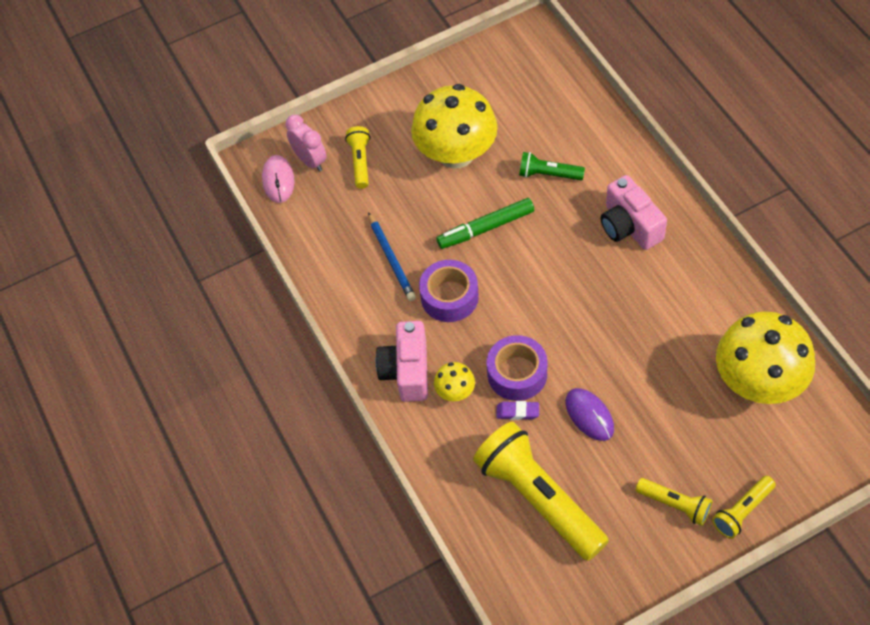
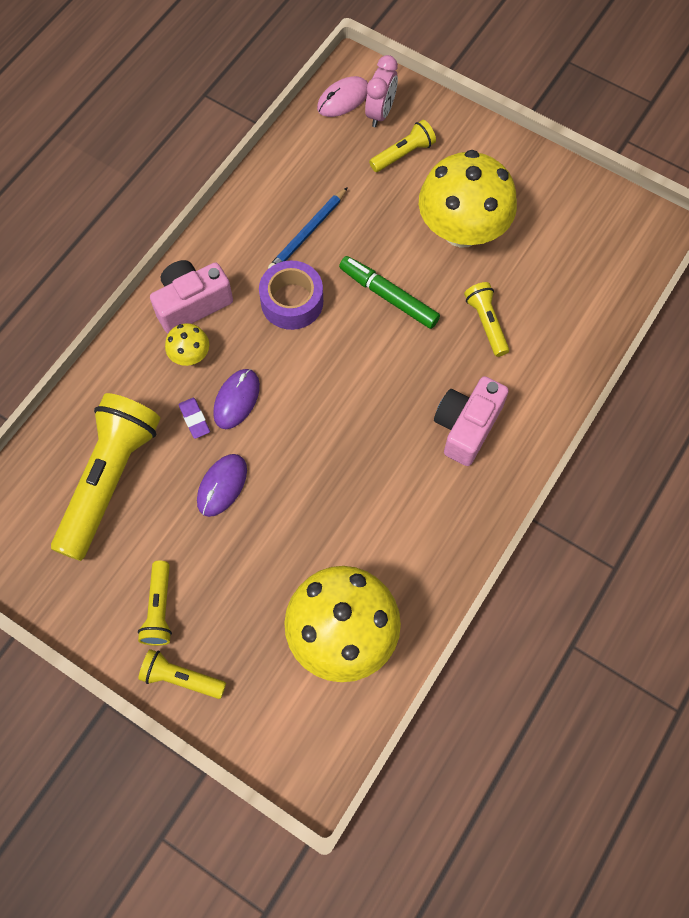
camera: 55 degrees right, 10 degrees up
purple tape [487,335,547,401] -> purple mouse [213,369,260,429]
green flashlight [519,152,585,180] -> yellow flashlight [464,282,509,357]

